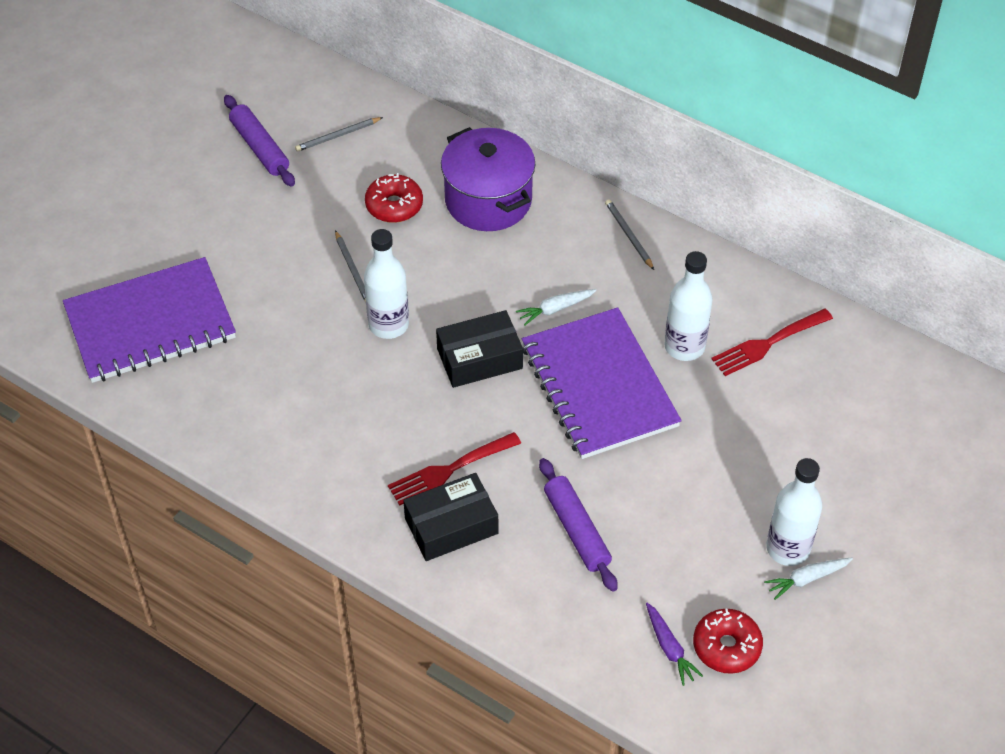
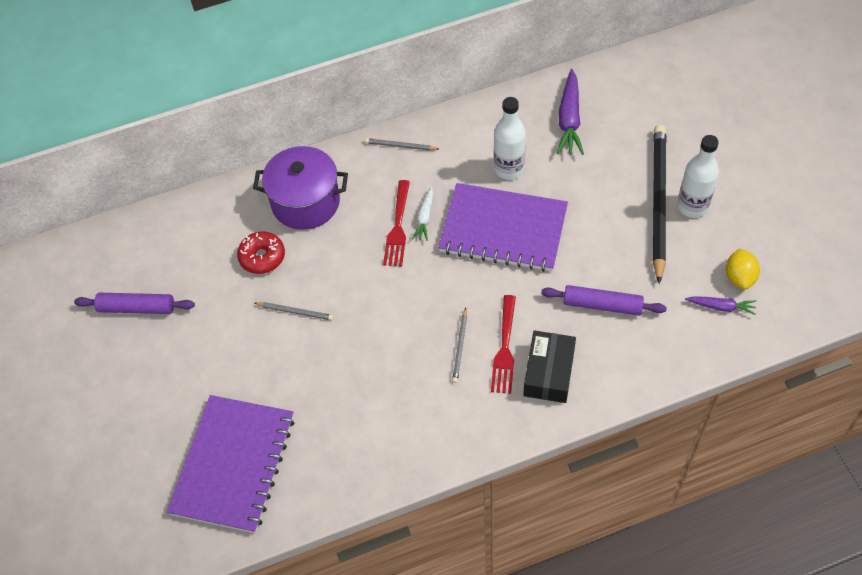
camera: 50 degrees left, 5 degrees up
grey pencil [295,117,383,152] -> grey pencil moved to [452,308,467,383]
white bottle [364,229,409,339] -> none
black box [436,310,523,388] -> none
red donut [693,608,763,674] -> yellow lemon [726,248,760,290]
red fork [711,309,833,376] -> red fork moved to [383,180,410,266]
white carrot [764,558,853,600] -> none
none -> purple carrot [557,69,584,155]
none -> black pencil [653,125,666,284]

